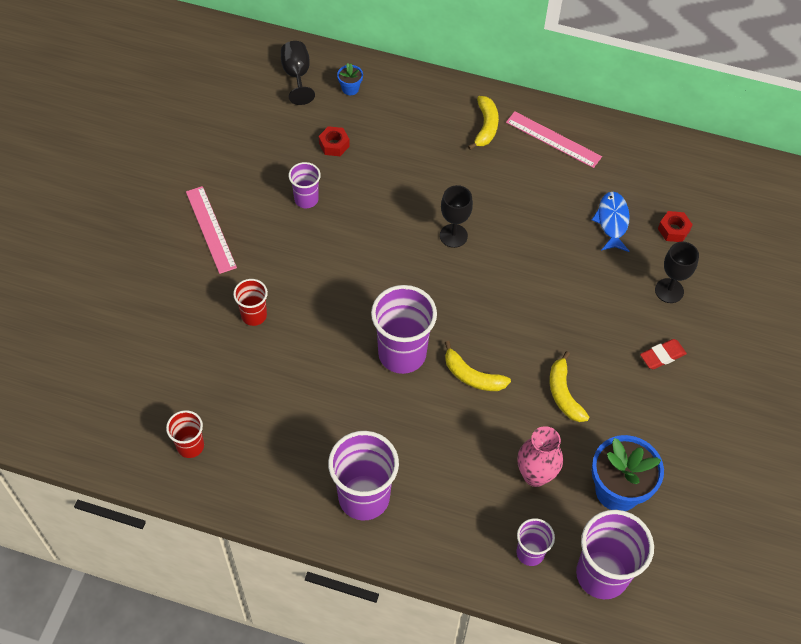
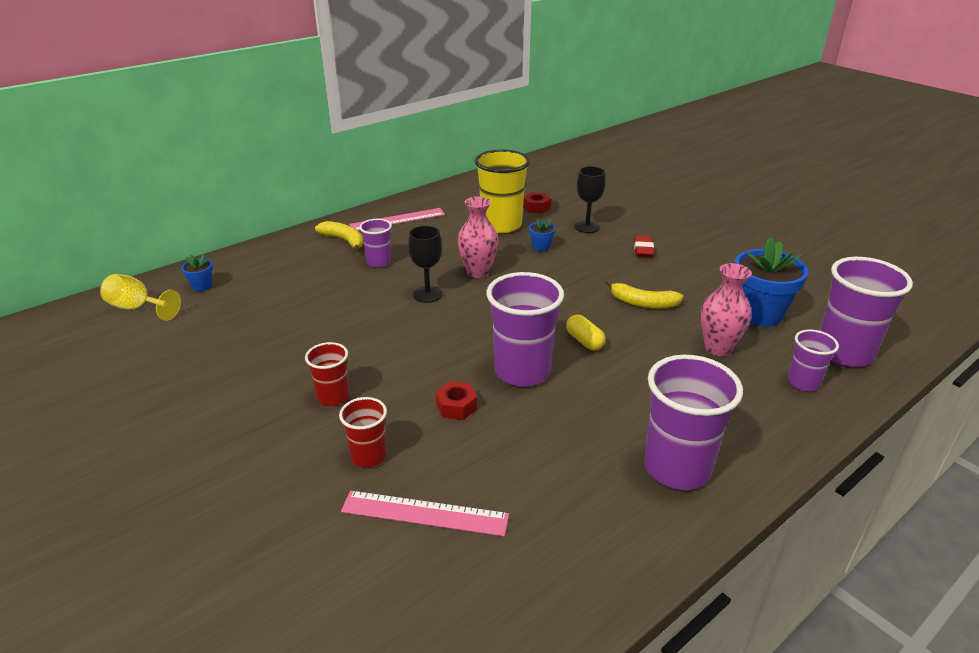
camera: 55 degrees left, 25 degrees down
red cup [166,410,204,458] -> red cup moved to [305,342,349,406]
pink ruler [186,186,237,274] -> pink ruler moved to [341,490,509,536]
black goblet [281,41,315,105] -> yellow goblet [100,274,181,321]
purple cup [289,162,321,208] -> purple cup moved to [359,219,392,268]
red nut [319,126,350,156] -> red nut moved to [436,381,478,420]
yellow banana [445,341,511,391] -> yellow capsule [566,314,606,351]
blue fish [592,192,630,252] -> yellow cup [475,149,530,233]
none -> pink vase [457,196,499,278]
none -> blue flower pot [529,218,555,251]

